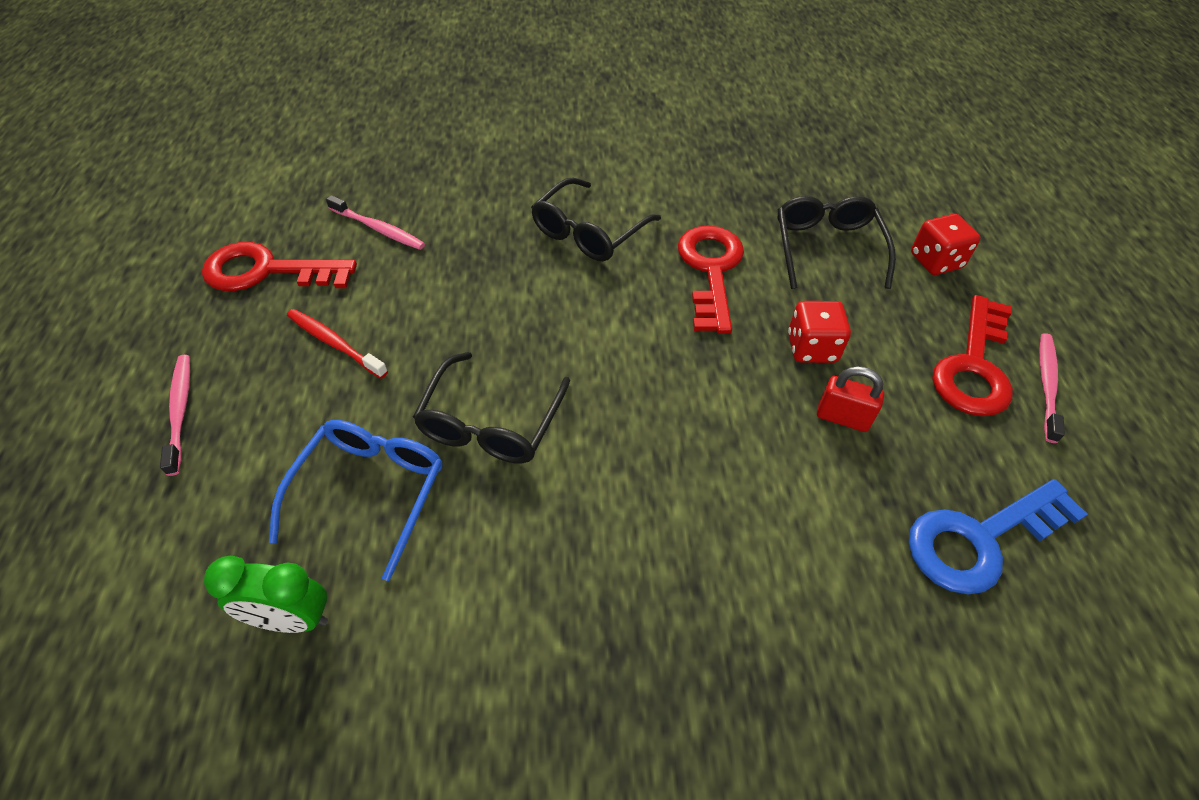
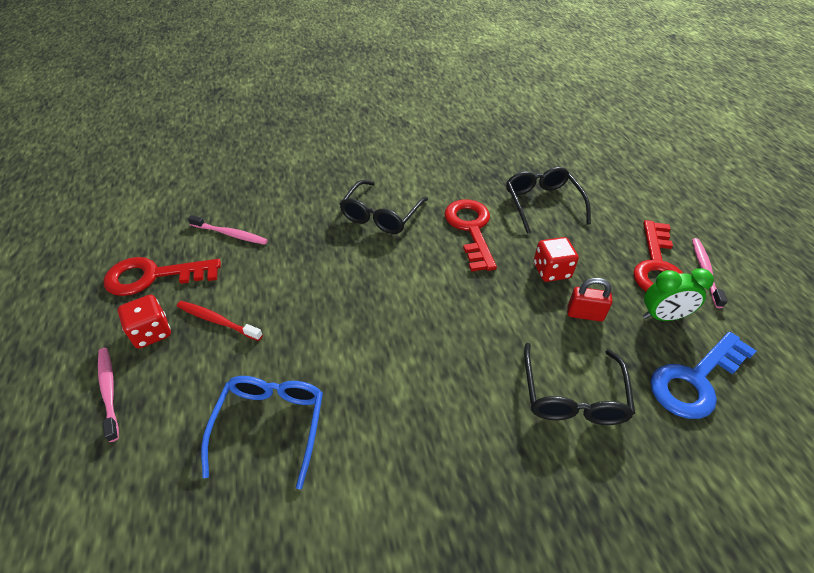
camera: 10 degrees left, 5 degrees down
green clock [204,556,328,633] -> green clock moved to [643,268,714,321]
black glasses [413,352,570,464] -> black glasses moved to [524,343,635,425]
red dice [911,214,981,275] -> red dice moved to [118,295,171,349]

